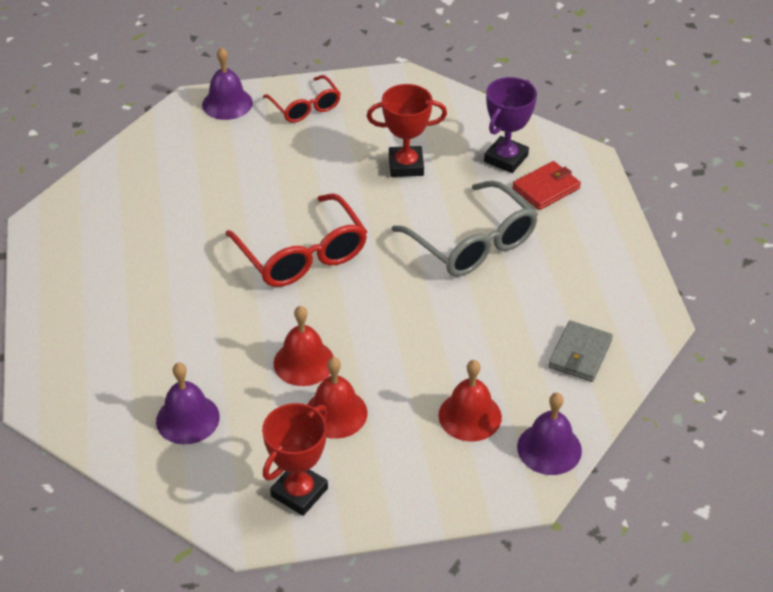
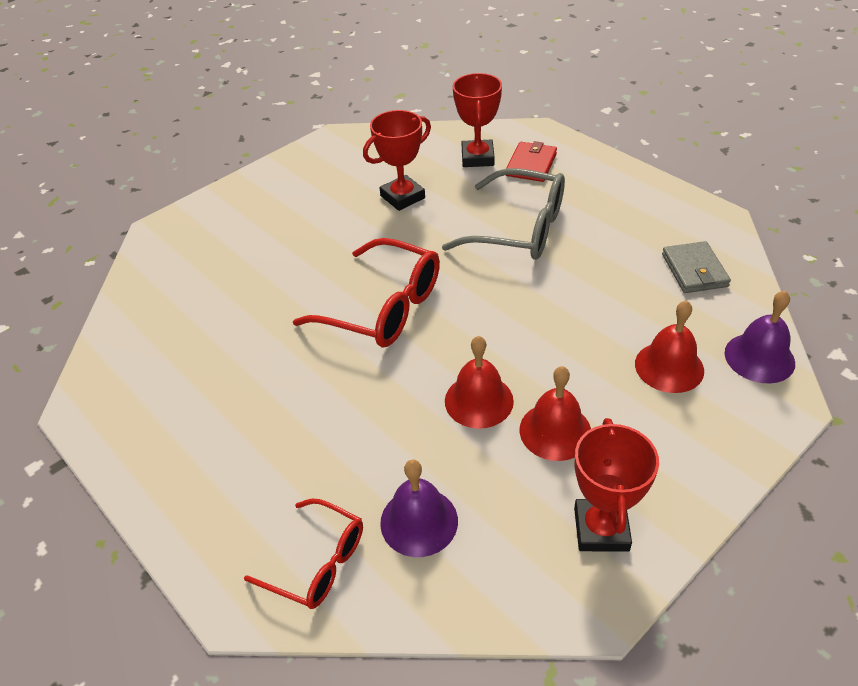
camera: 30 degrees left, 0 degrees up
purple bell [202,47,253,120] -> none
red glasses [263,75,341,123] -> red glasses moved to [244,499,363,609]
purple trophy [484,77,537,173] -> red trophy [453,73,502,167]

